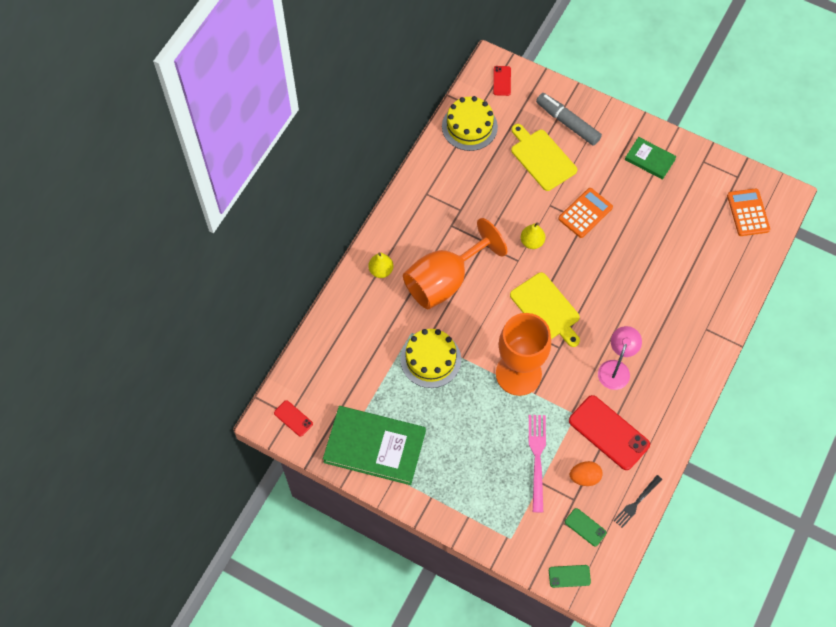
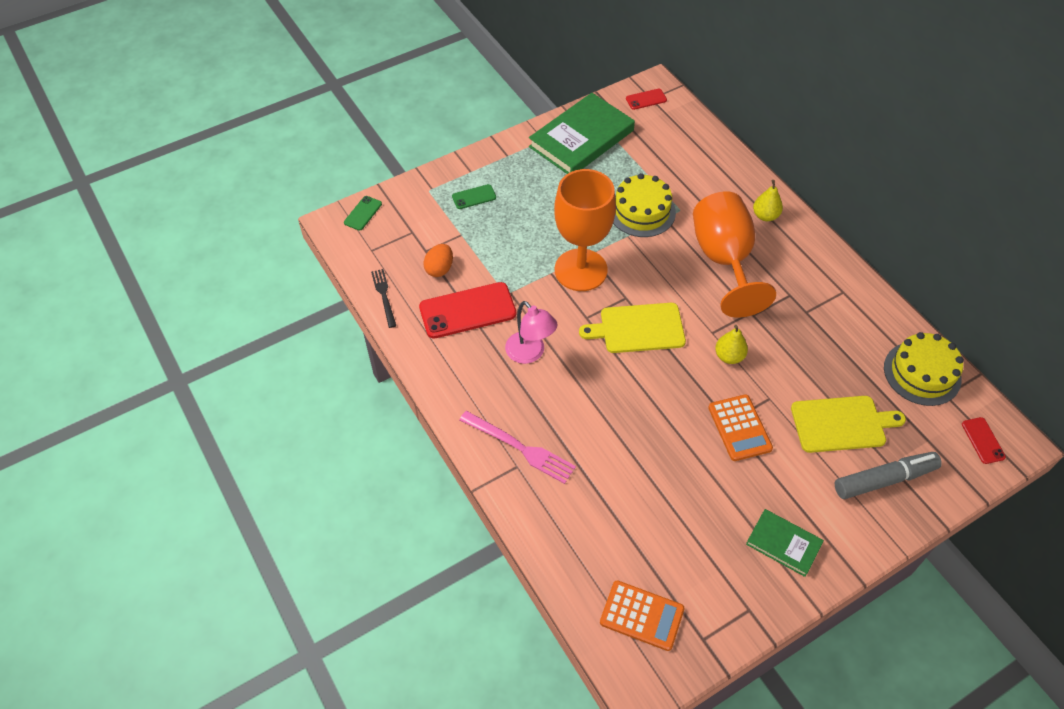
camera: 120 degrees right, 10 degrees down
red phone [493,66,511,96] -> red phone turned 45 degrees clockwise [962,417,1006,464]
pink fork [529,415,546,512] -> pink fork moved to [459,411,576,484]
green phone [565,508,607,546] -> green phone moved to [452,184,496,209]
green book [625,137,677,180] -> green book turned 60 degrees clockwise [746,509,824,577]

